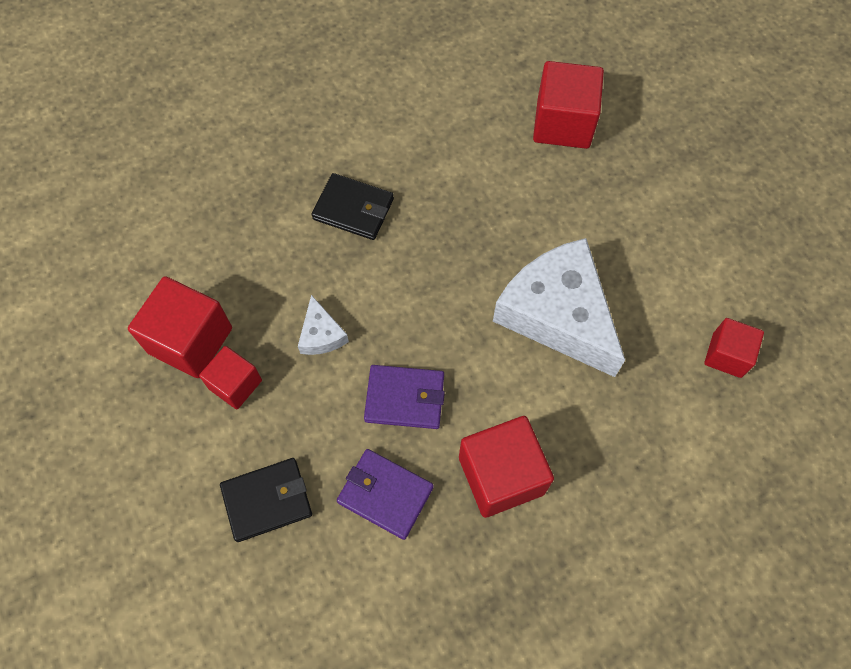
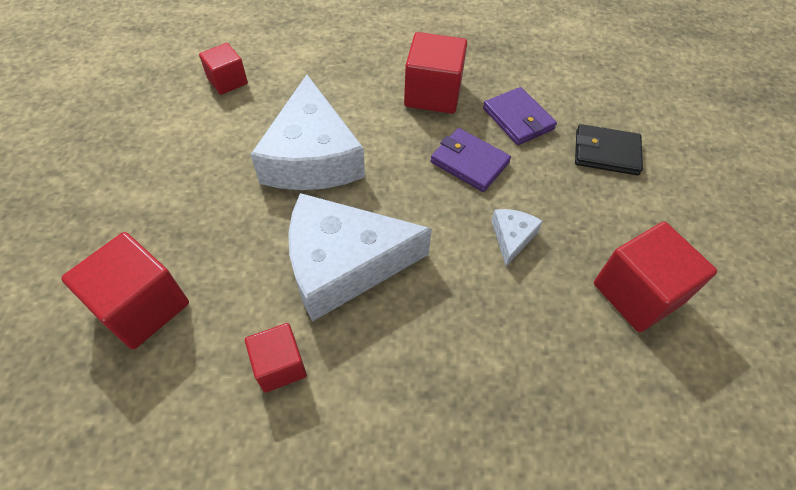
camera: 150 degrees left, 10 degrees down
red cube [199,346,262,409] -> red cube moved to [245,323,307,393]
black wallet [312,173,394,240] -> none
none -> white cheese [288,193,432,322]

